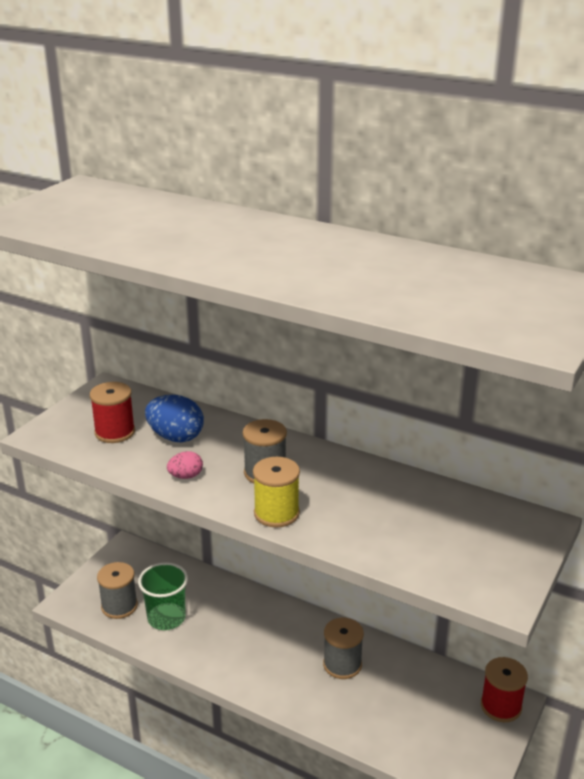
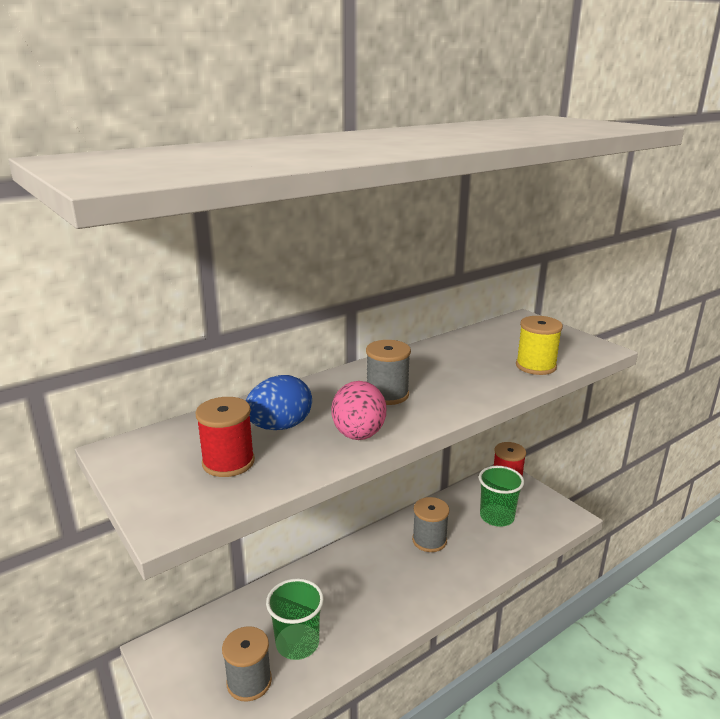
camera: 65 degrees left, 5 degrees down
pink egg [167,451,203,479] -> pink egg [331,381,386,440], size x1.79
yellow spool [253,457,300,528] -> yellow spool moved to [516,316,563,375]
none -> green cup [479,466,524,527]

